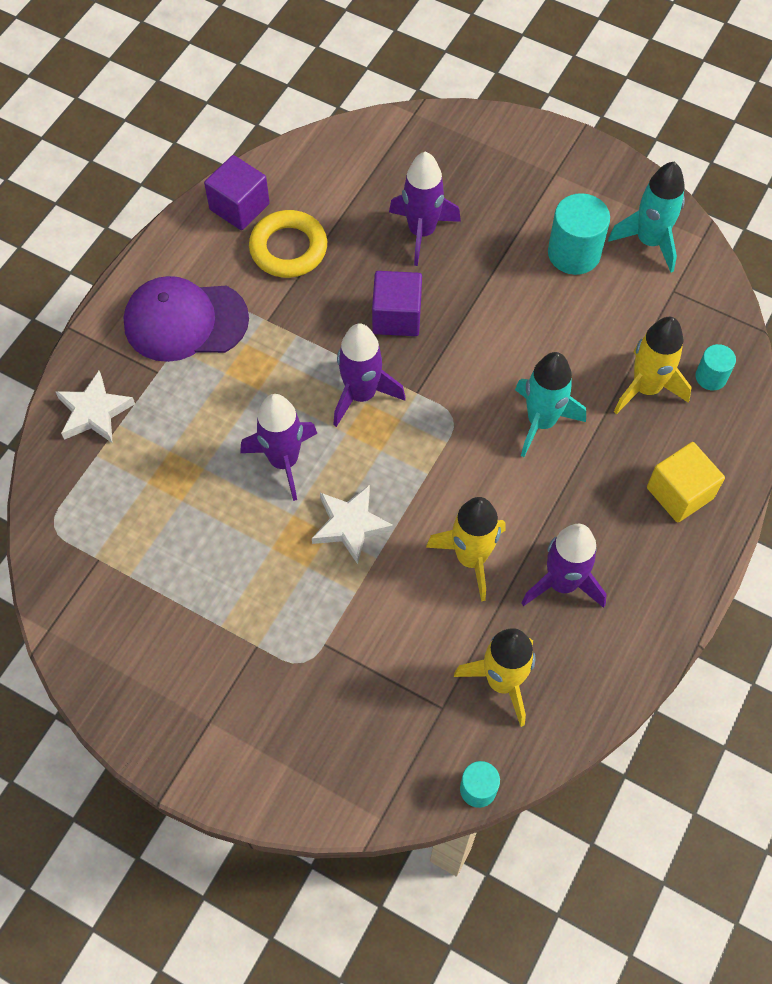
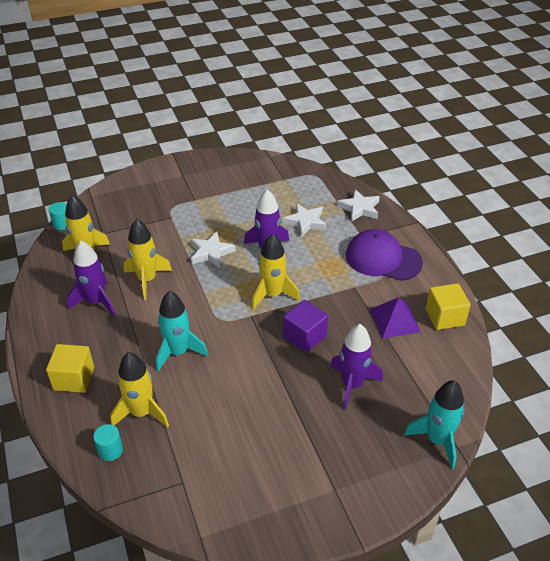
camera: 130 degrees right, 20 degrees down
purple cap [123,276,249,362] -> purple cap turned 105 degrees counterclockwise [346,229,423,281]
purple cube [204,155,270,230] -> yellow cube [426,283,471,330]
yellow ring [249,210,327,278] -> purple pyramid [370,297,421,339]
purple rocket [333,323,406,427] -> yellow rocket [251,234,300,309]
turquoise cylinder [548,193,610,275] -> none
turquoise rocket [608,162,685,272] -> turquoise rocket moved to [404,380,465,469]
none -> white star [283,203,327,237]

